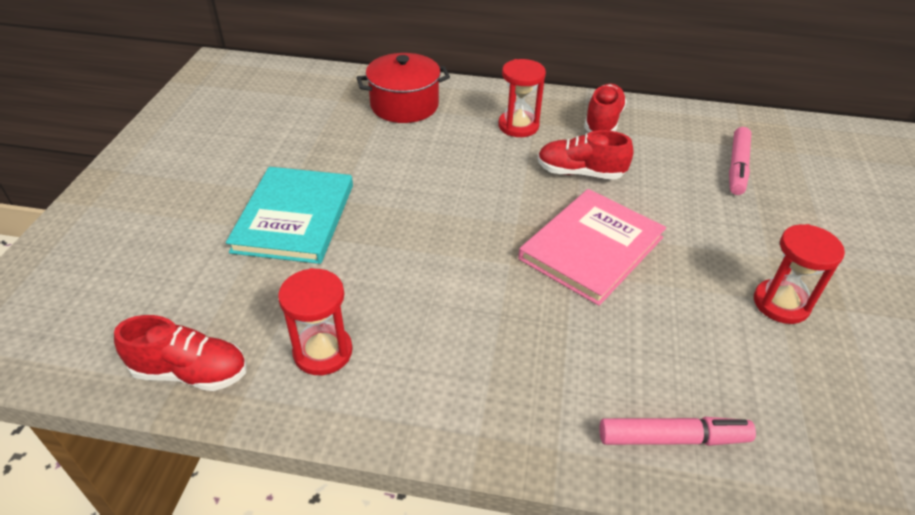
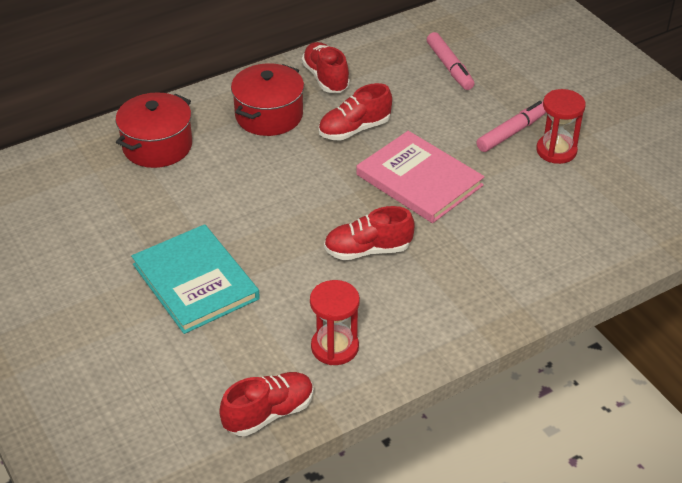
camera: 40 degrees left, 0 degrees up
red hourglass [498,59,546,137] -> red pot [231,63,304,136]
pink book [518,189,666,306] -> pink book turned 45 degrees counterclockwise [356,131,485,223]
pink marker [599,417,756,446] -> pink marker moved to [477,101,547,152]
none -> red shoe [324,206,414,260]

